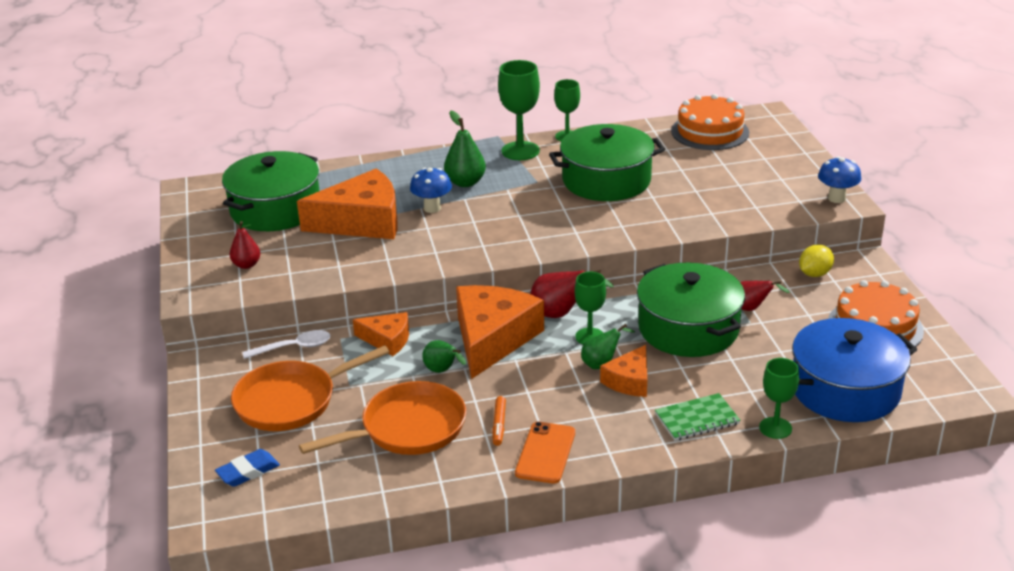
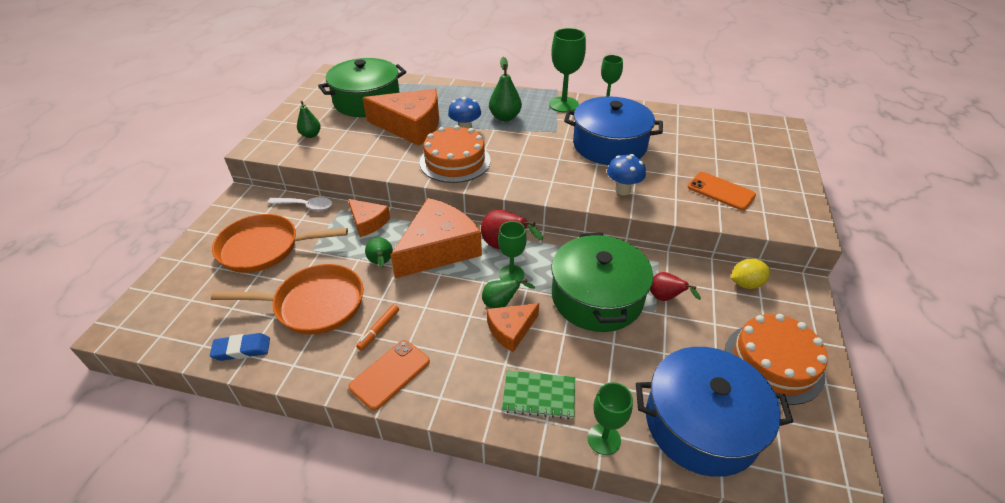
camera: 25 degrees right, 10 degrees up
blue eraser [215,449,280,487] -> blue eraser moved to [210,333,270,361]
red pear [230,221,261,269] -> green pear [297,101,321,138]
green pot [549,124,665,201] -> blue pot [564,96,663,165]
orange cake [671,94,749,150] -> orange cake moved to [420,125,491,183]
blue mushroom [818,157,861,203] -> blue mushroom moved to [607,154,646,195]
none -> orange phone [688,172,756,210]

